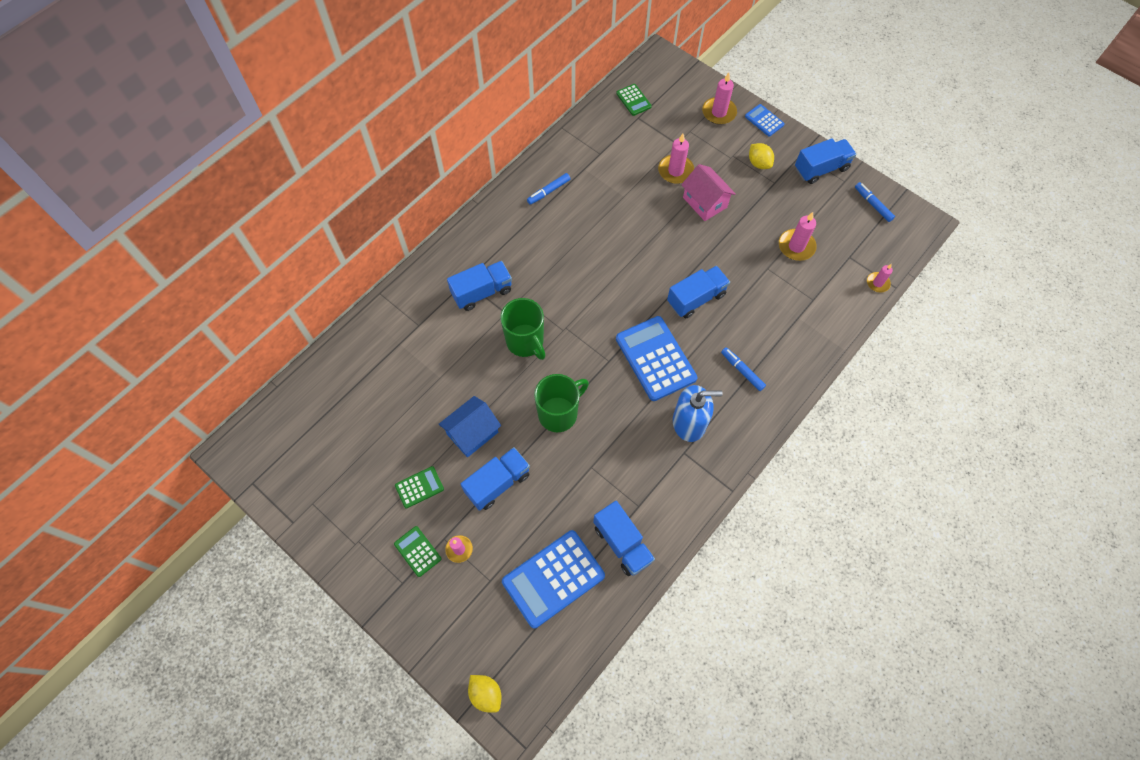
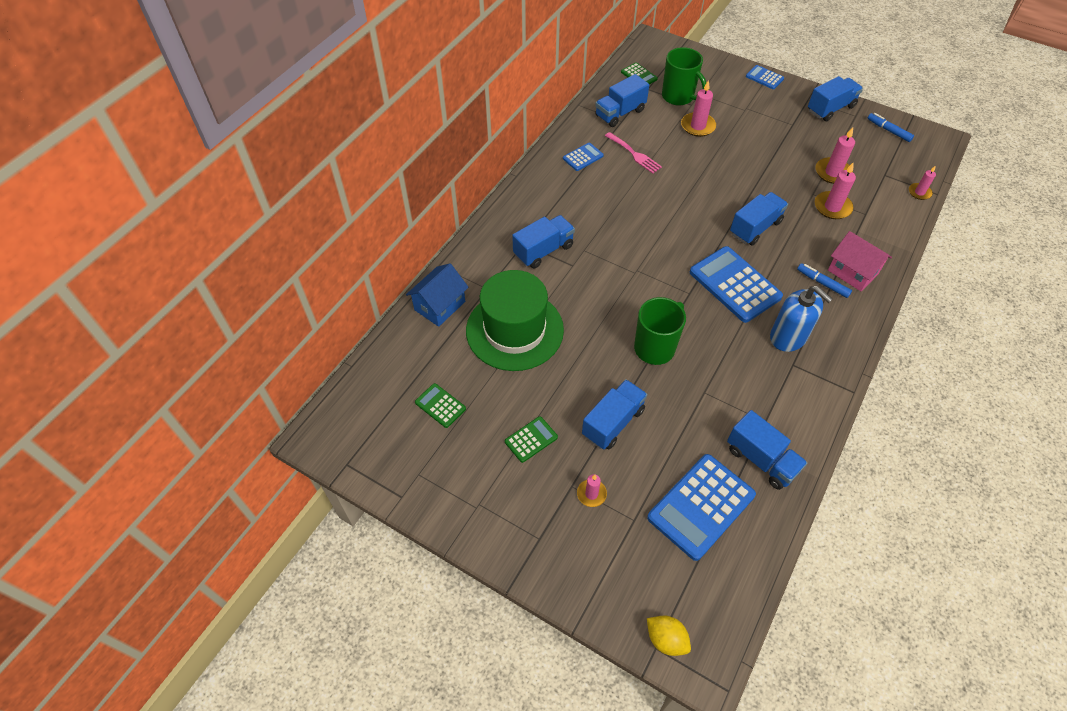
camera: 10 degrees left, 10 degrees down
green calculator [394,526,441,577] -> green calculator moved to [415,383,466,428]
blue house [439,396,501,458] -> blue house moved to [406,263,469,327]
green mug [500,298,546,360] -> green mug moved to [662,47,706,105]
blue marker [527,173,570,205] -> blue calculator [563,143,604,171]
blue soap dispenser [673,385,723,442] -> blue soap dispenser turned 60 degrees clockwise [770,286,833,352]
pink house [681,164,736,221] -> pink house moved to [828,231,892,291]
pink candle [702,73,737,125] -> pink candle moved to [815,162,856,219]
yellow lemon [749,143,774,169] -> none
none -> green hat [466,270,564,371]
none -> blue truck [595,74,649,127]
none -> pink fork [605,132,662,174]

